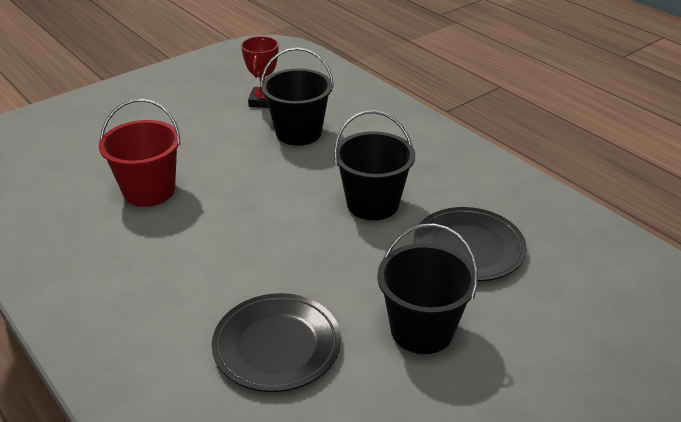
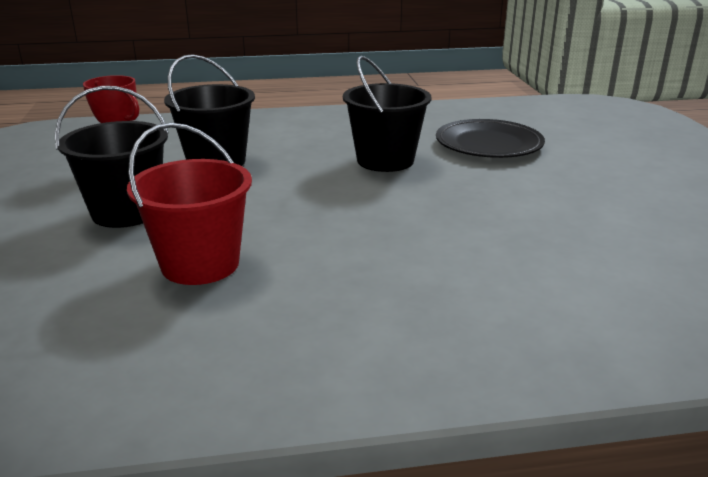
camera: 60 degrees left, 10 degrees down
black plate [212,293,341,392] -> none
black bucket [377,224,478,354] -> black bucket moved to [55,86,169,228]

